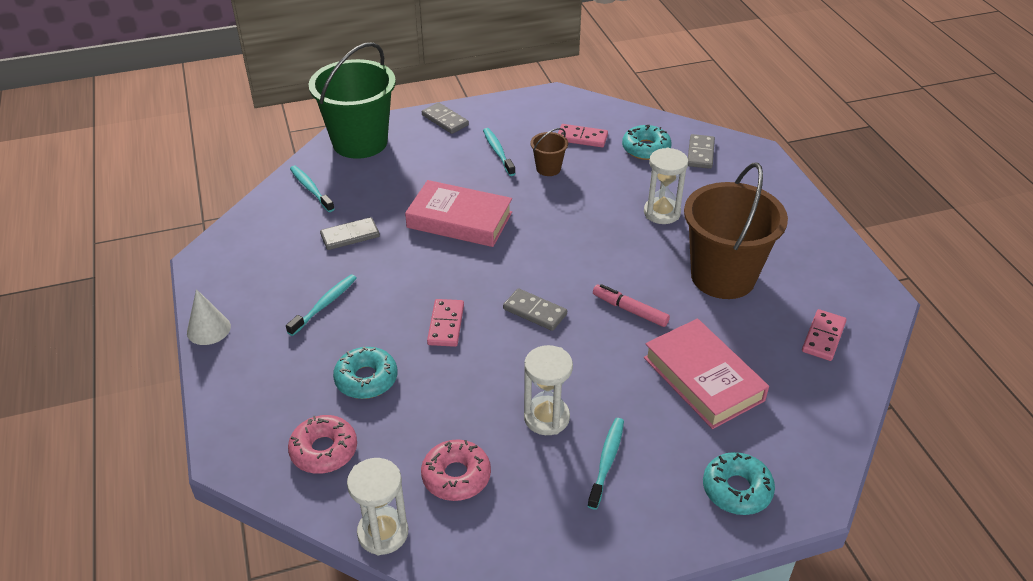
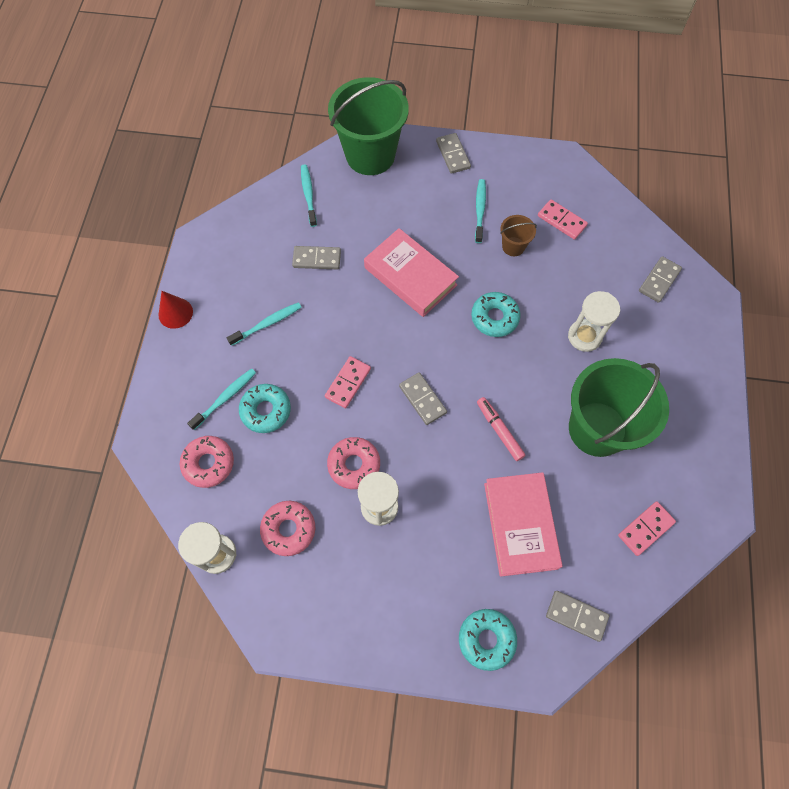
camera: 25 degrees right, 25 degrees up
white cone [187,289,231,345] -> red cone [158,291,193,329]
turquoise toothbrush [588,418,624,510] -> turquoise toothbrush moved to [187,368,256,430]
turquoise donut [622,125,672,160] -> turquoise donut moved to [471,292,521,337]
brown bucket [684,162,788,299] -> green bucket [569,358,669,457]
none -> pink donut [327,437,380,489]
none -> grey domino [546,591,609,642]

